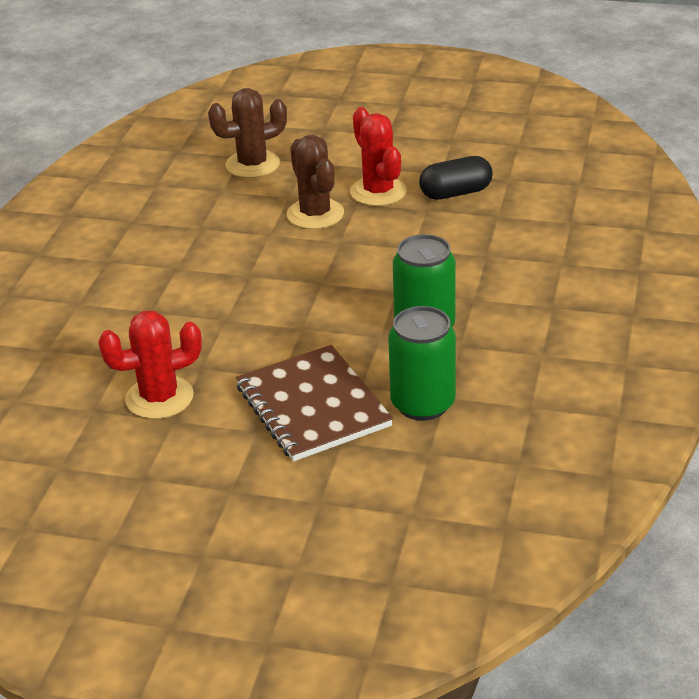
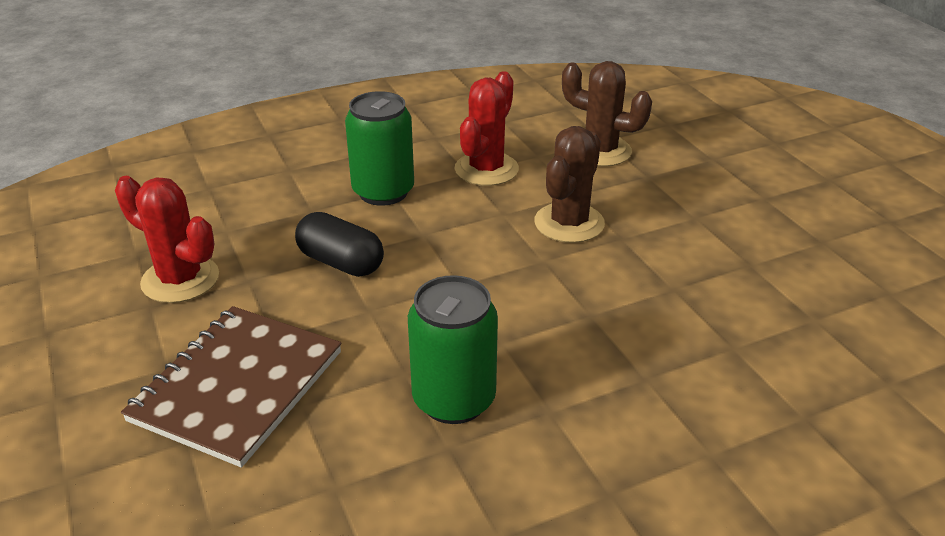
camera: 50 degrees right, 0 degrees up
red cactus [350,107,407,206] -> red cactus moved to [455,71,519,186]
green can [388,306,456,421] -> green can moved to [345,91,414,206]
black capsule [419,156,493,200] -> black capsule moved to [295,212,384,277]

